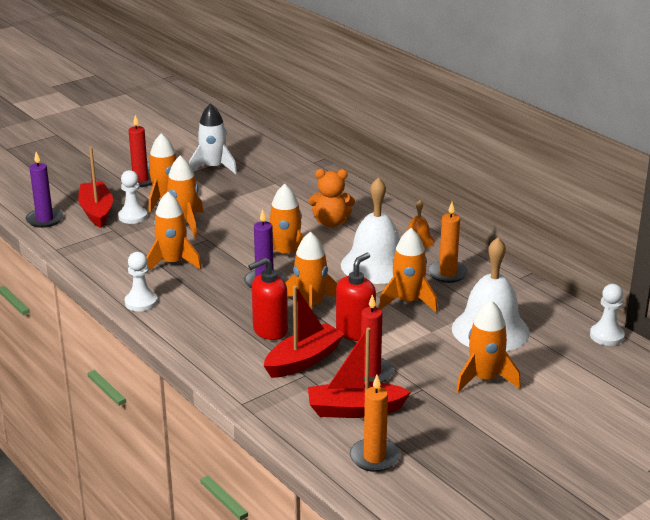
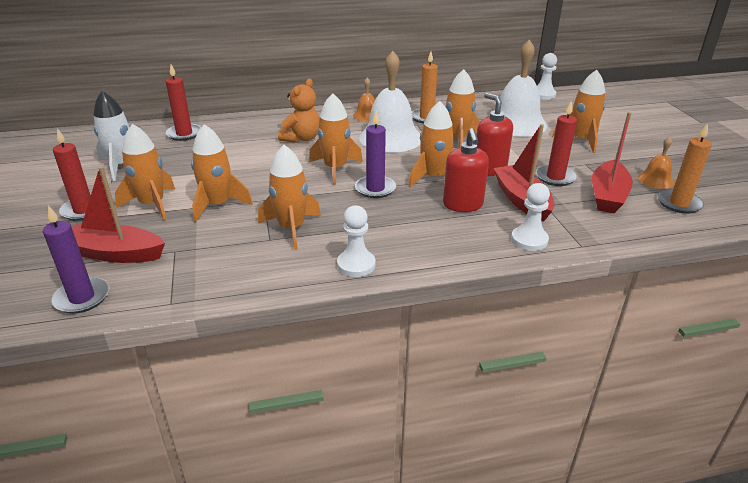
camera: 65 degrees left, 5 degrees up
white pawn [118,170,147,224] -> white pawn moved to [511,183,550,251]
none -> red candle [166,65,201,141]
none -> orange bell [638,136,674,189]

